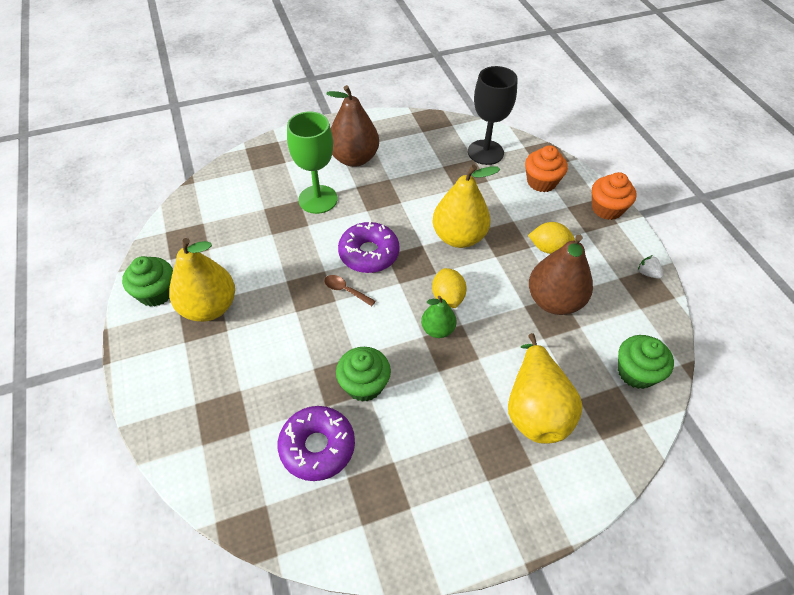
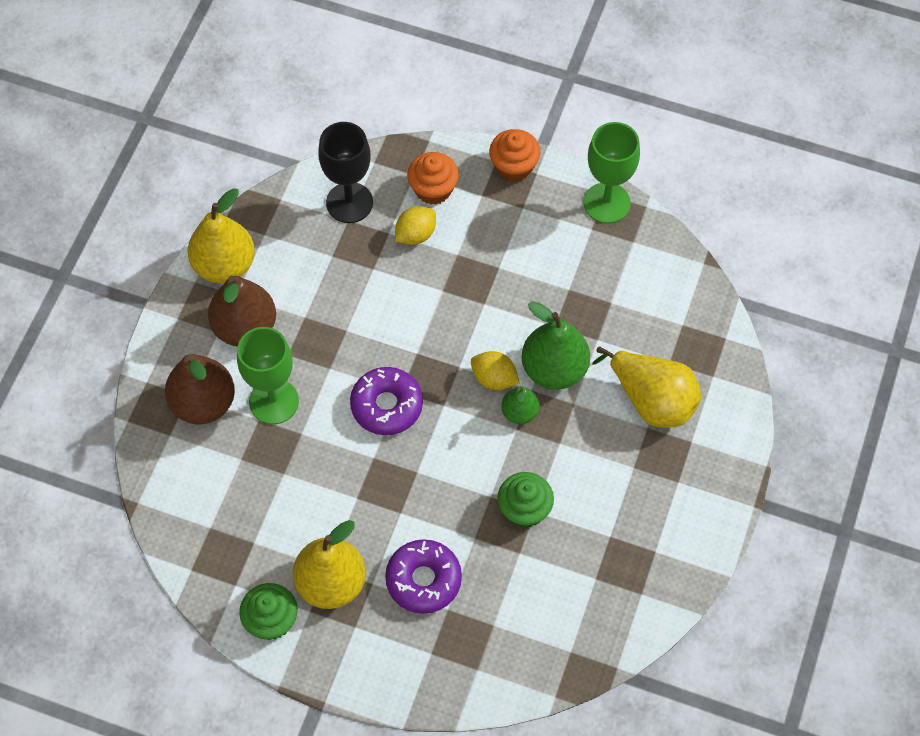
camera: 50 degrees left, 10 degrees up
purple donut [278,406,355,481] -> purple donut moved to [385,539,462,614]
brown spoon [324,275,376,306] -> none
yellow pear [433,165,500,248] -> yellow pear moved to [188,188,255,283]
yellow lemon [528,222,575,254] -> yellow lemon moved to [395,206,436,245]
brown pear [529,234,593,315] -> brown pear moved to [165,354,235,424]
green cupcake [618,335,674,389] -> none
white strawberry [638,255,663,279] -> green goblet [583,122,640,224]
none -> green pear [521,301,590,390]

